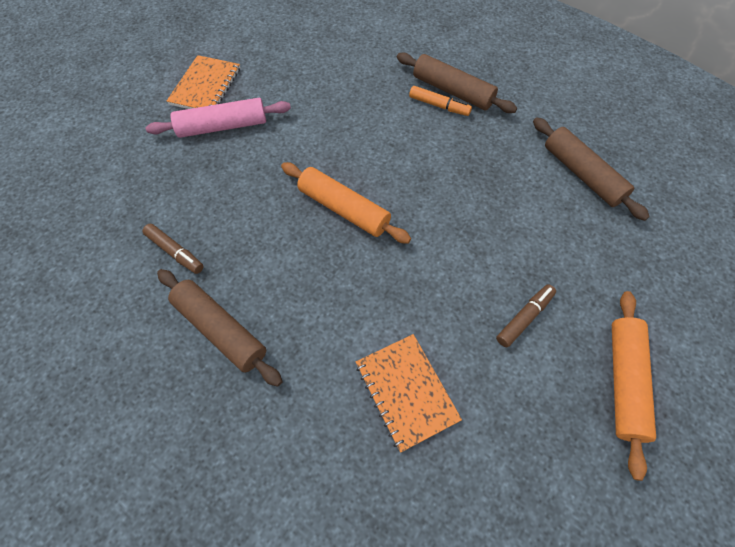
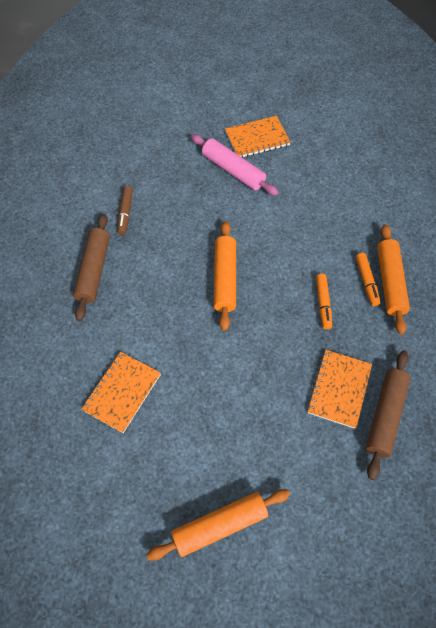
camera: 55 degrees right, 0 degrees up
brown rolling pin [397,52,517,113] -> orange rolling pin [377,224,410,335]
brown marker [496,284,556,347] -> none
none -> orange notebook [307,350,372,429]
none -> orange marker [316,274,332,329]

